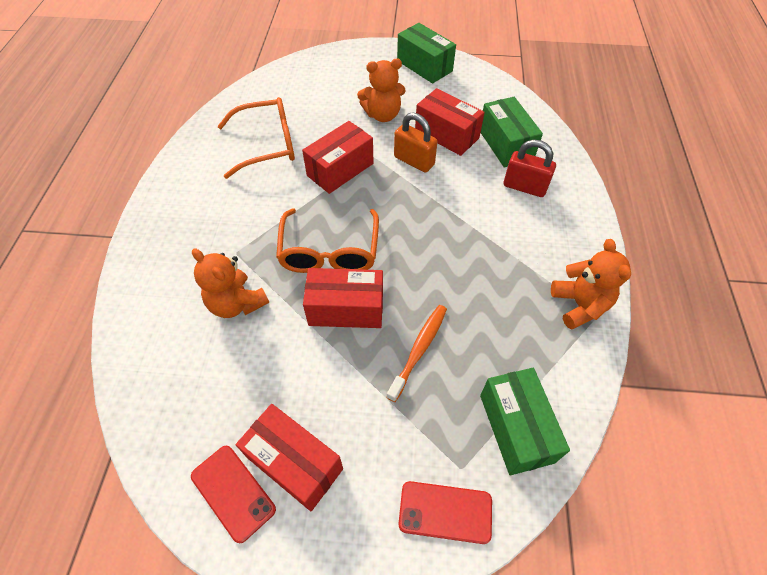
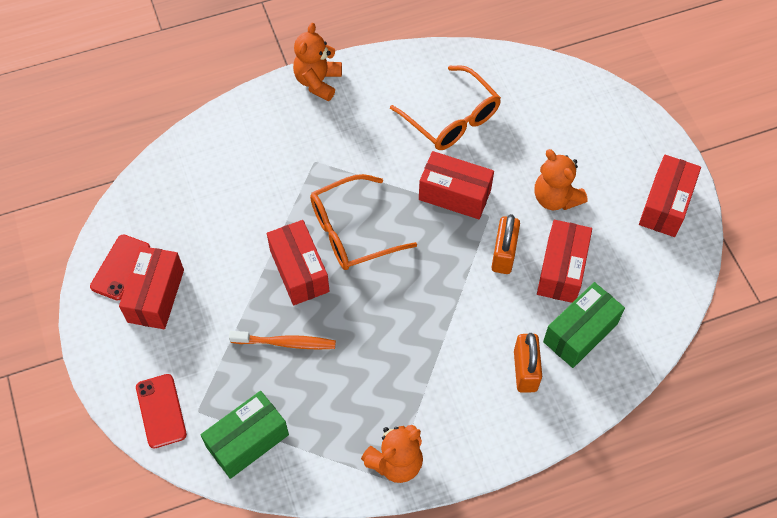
camera: 65 degrees right, 5 degrees up
orange teddy bear [192,249,269,318] -> orange teddy bear moved to [293,23,342,101]
green box [397,23,456,84] -> red box [639,155,701,237]
red padlock [504,140,556,197] -> orange padlock [514,333,542,393]

